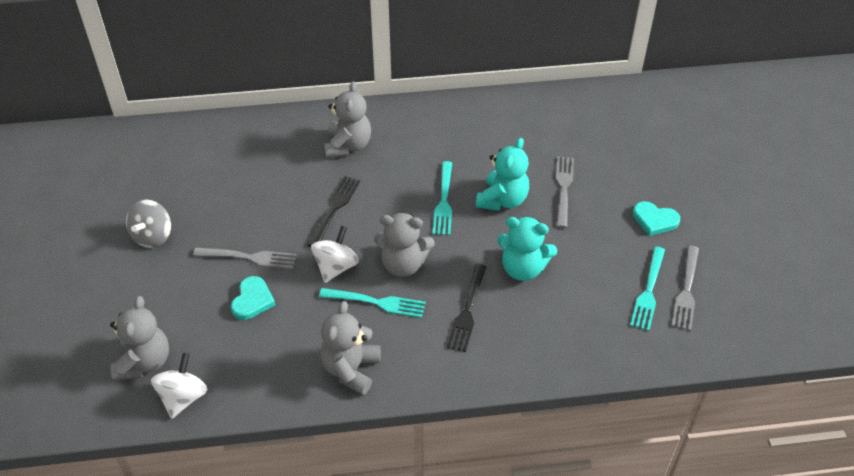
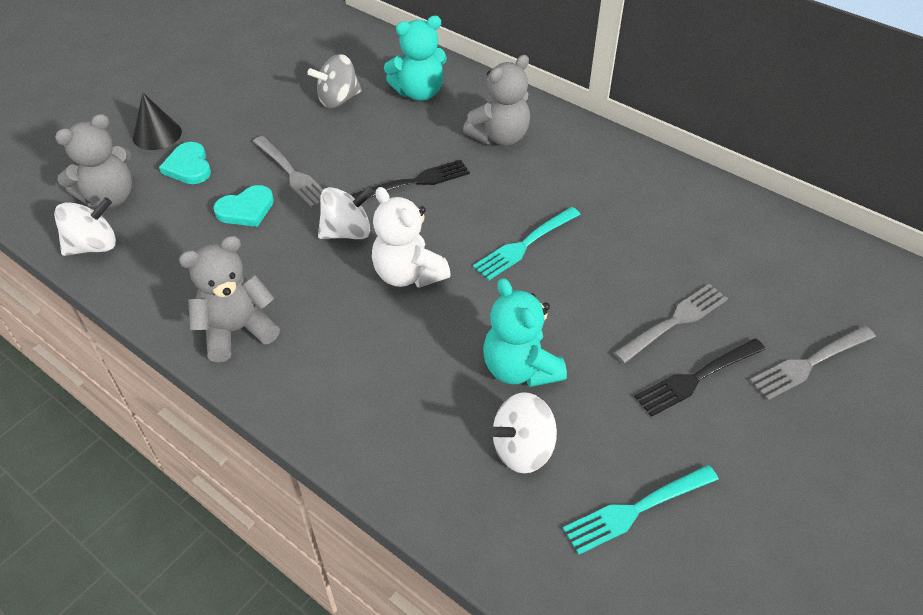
camera: 45 degrees right, 0 degrees up
grey spinning top [126,200,171,248] -> grey spinning top moved to [308,54,362,108]
turquoise fork [319,288,426,318] -> none
grey teddy bear [374,212,435,277] -> white teddy bear [372,187,451,288]
black fork [447,264,486,352] -> black fork moved to [634,338,766,417]
turquoise teddy bear [476,138,529,211] -> turquoise teddy bear moved to [384,16,447,101]
turquoise heart [633,201,680,236] -> turquoise heart moved to [159,142,211,184]
grey fork [672,245,699,331] -> grey fork moved to [749,326,876,400]
none -> black cone [133,93,182,150]
none -> white spinning top [489,392,557,473]

